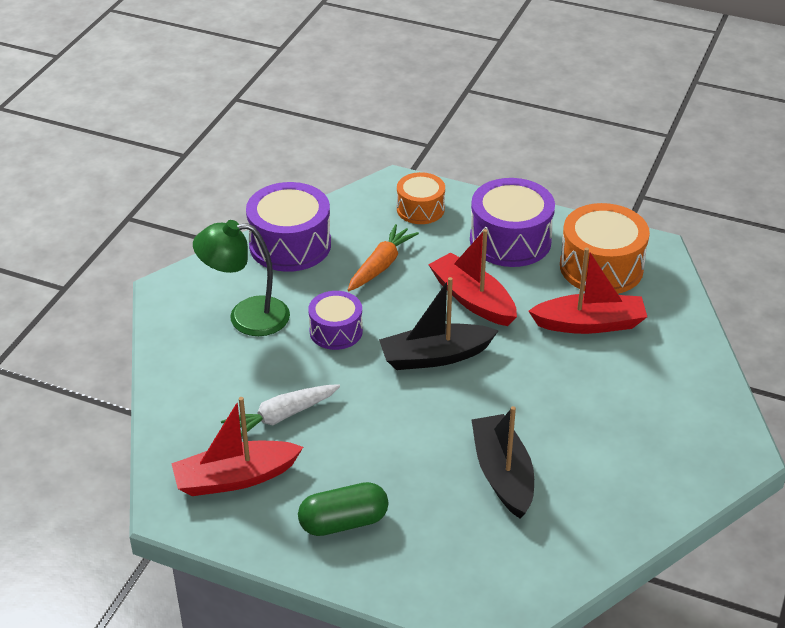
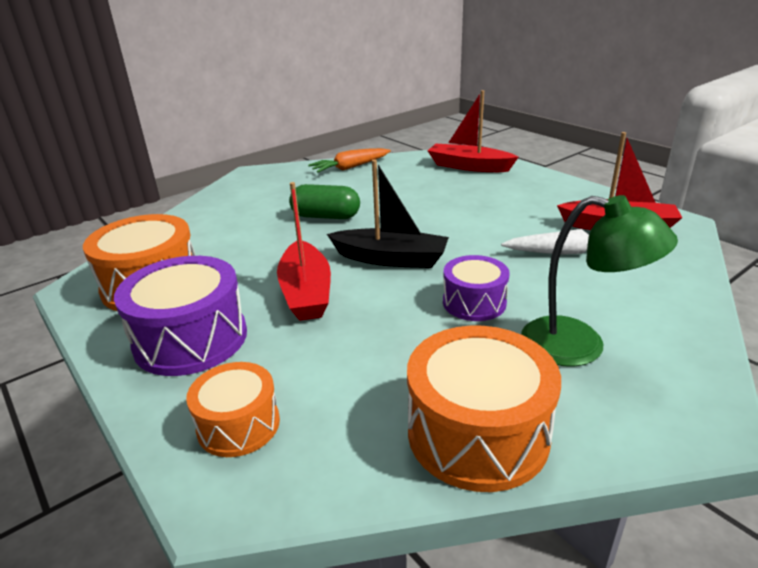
camera: 150 degrees left, 10 degrees down
purple drum [246,182,331,272] -> orange drum [407,326,561,492]
green capsule [298,482,388,536] -> green capsule moved to [289,184,360,219]
orange carrot [348,224,419,291] -> orange carrot moved to [308,148,391,173]
black boat [471,406,534,518] -> none
red boat [528,248,647,334] -> red boat moved to [428,90,519,172]

